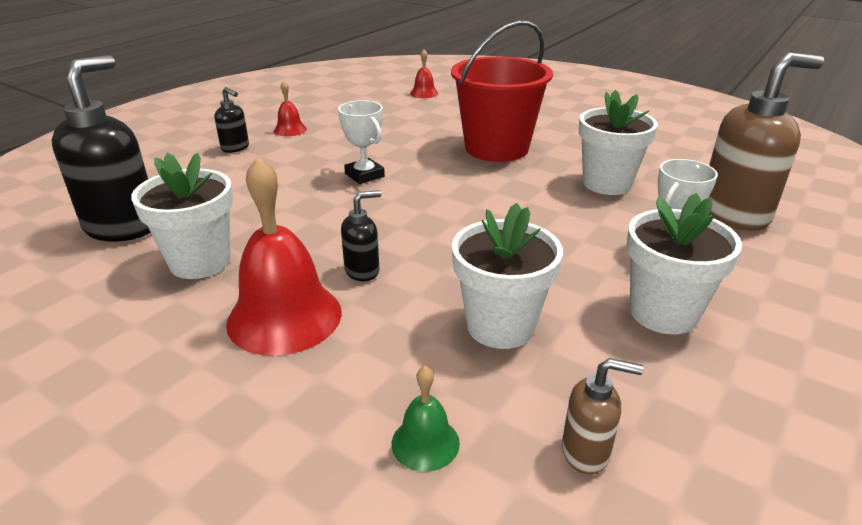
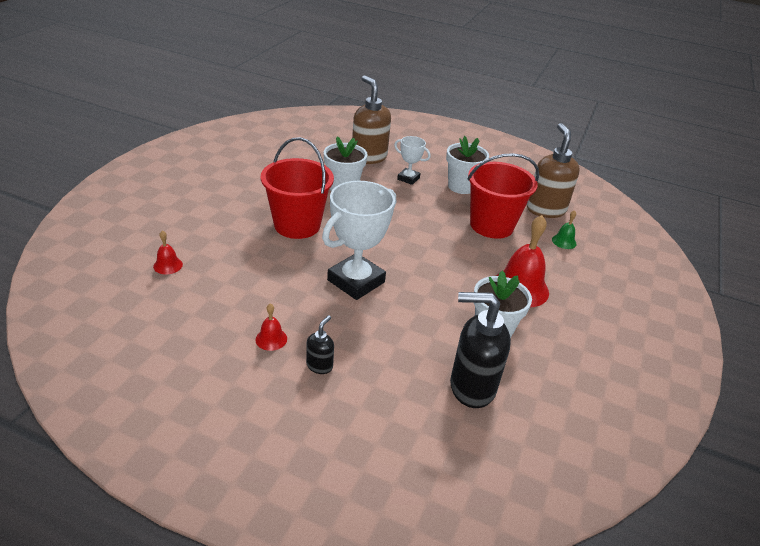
camera: 105 degrees left, 5 degrees up
white trophy [338,100,385,184] -> white trophy [322,181,396,300], size x1.92
black soap dispenser [341,190,381,281] -> none
white flower pot [452,203,563,349] -> red bucket [467,153,539,239]
brown soap dispenser [562,358,643,474] -> brown soap dispenser [527,123,580,218], size x2.08

